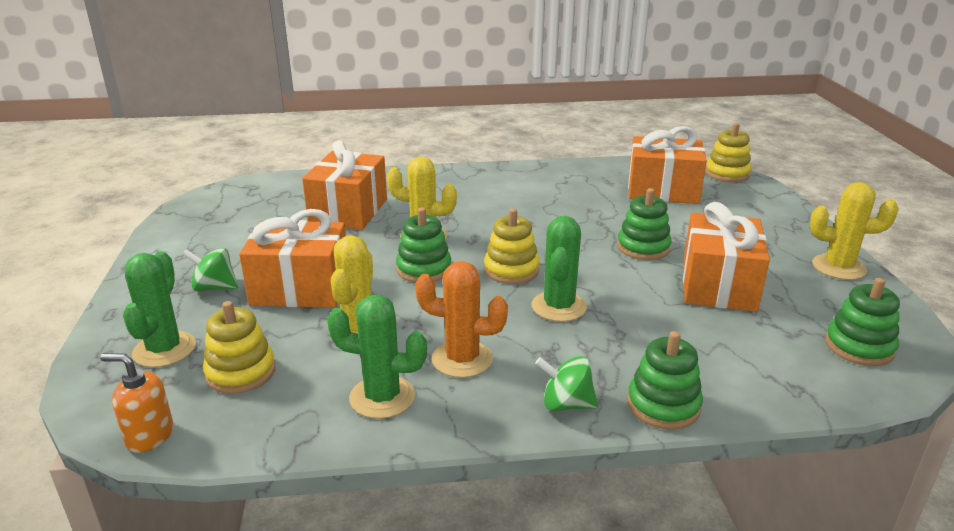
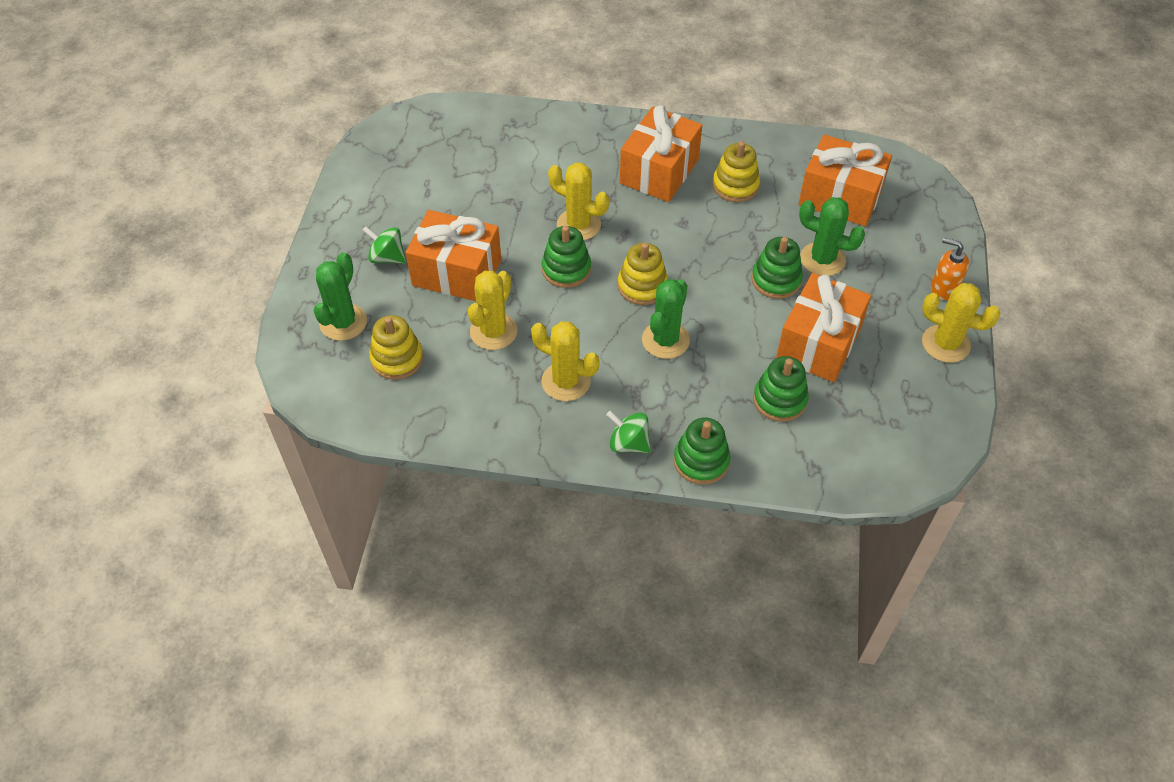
camera: 15 degrees right, 25 degrees up
orange soap dispenser [100,353,173,453] -> orange soap dispenser moved to [931,238,969,300]
orange gift [302,140,387,230] -> orange gift moved to [620,105,702,202]
green cactus [327,295,427,419] -> green cactus moved to [799,197,865,276]
orange cactus [415,261,508,378] -> yellow cactus [531,321,599,401]
yellow stacking toy [705,123,752,182] -> yellow stacking toy moved to [712,141,760,202]
green stacking toy [825,278,900,366] -> green stacking toy moved to [753,356,809,422]

